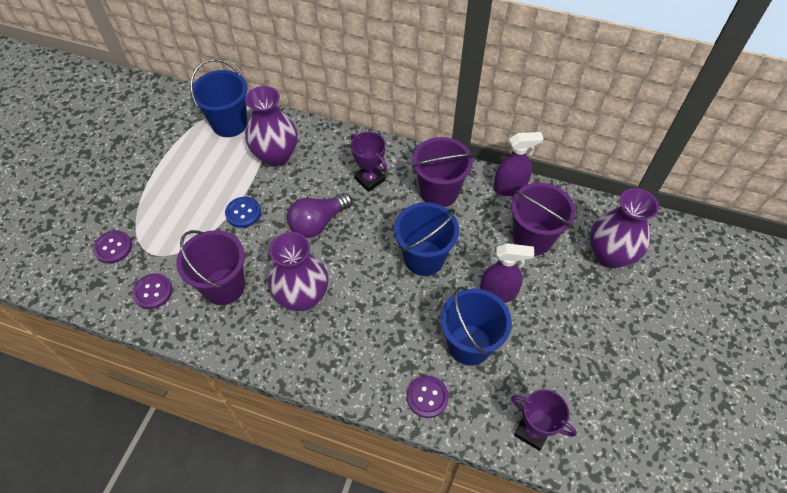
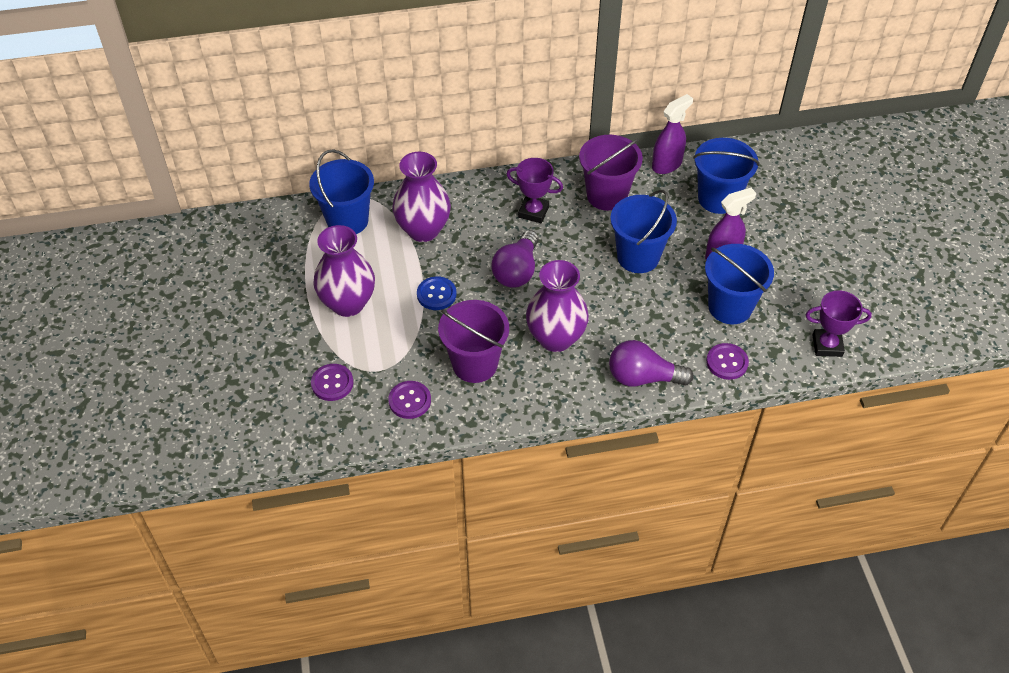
camera: 30 degrees left, 5 degrees down
purple bucket [511,183,576,255] -> blue bucket [693,138,760,214]
purple vase [590,188,659,268] -> purple vase moved to [313,225,375,317]
none -> purple light bulb [609,340,694,386]

